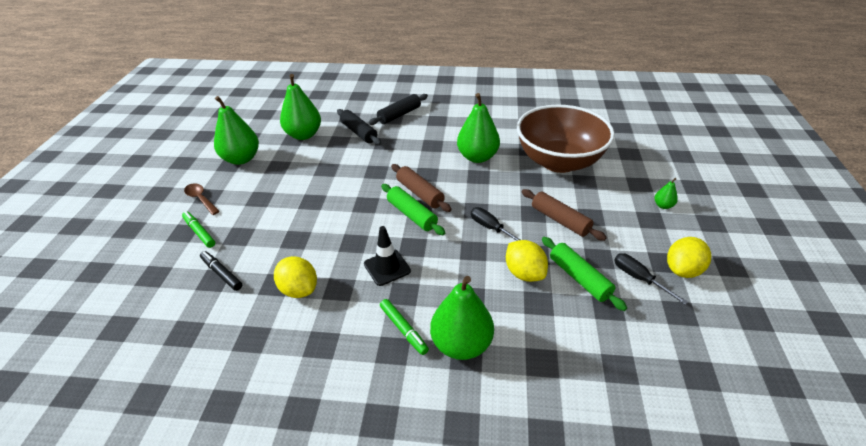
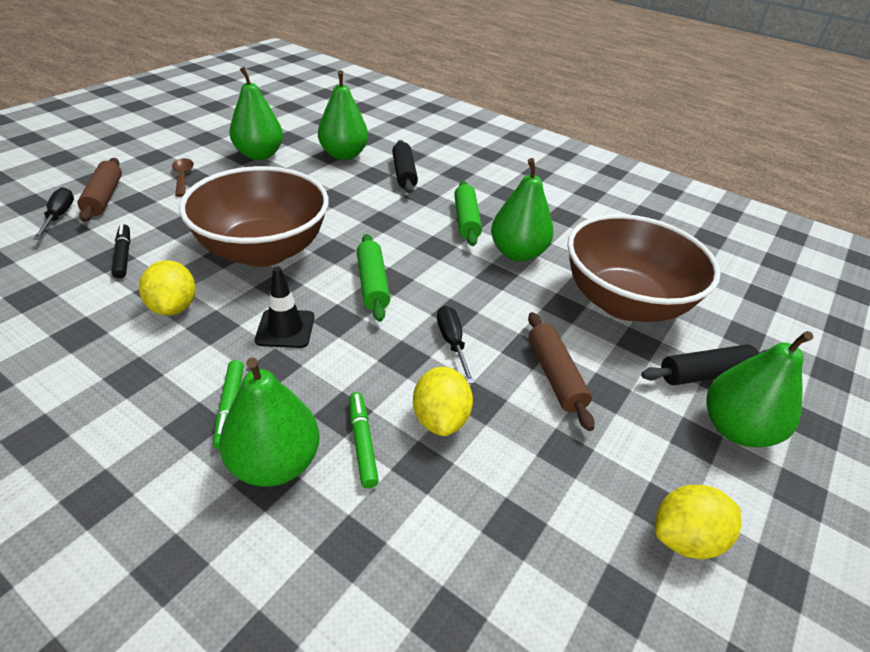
camera: 25 degrees right, 0 degrees up
green marker [182,211,215,248] -> green marker moved to [349,392,379,489]
black rolling pin [368,94,428,125] -> black rolling pin moved to [641,344,767,386]
brown rolling pin [391,164,451,212] -> brown rolling pin moved to [77,158,122,222]
green rolling pin [542,237,627,311] -> green rolling pin moved to [454,181,482,246]
black screwdriver [614,253,688,305] -> black screwdriver moved to [34,187,74,239]
green pear [654,178,678,209] -> green pear [706,331,813,447], size x2.26
none -> brown bowl [179,166,329,267]

